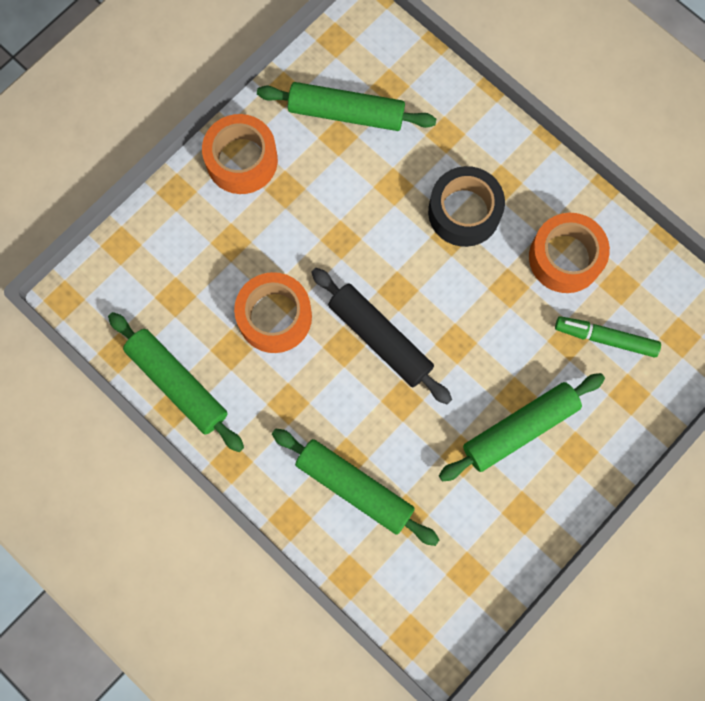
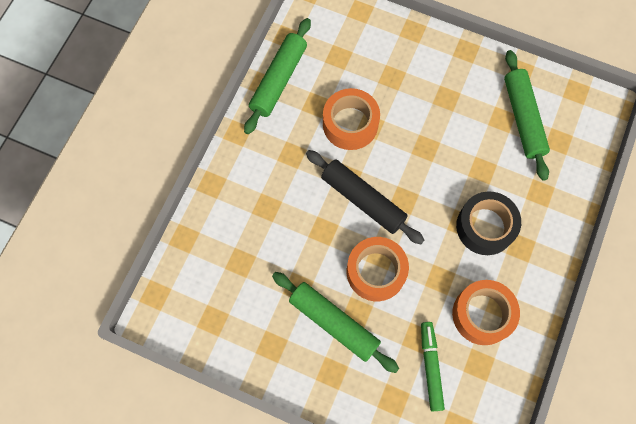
camera: 70 degrees right, 5 degrees down
orange tape [202,114,278,194] -> orange tape moved to [347,237,409,301]
green rolling pin [272,429,439,546] -> none
black rolling pin [311,268,452,404] -> black rolling pin turned 75 degrees counterclockwise [306,150,424,244]

